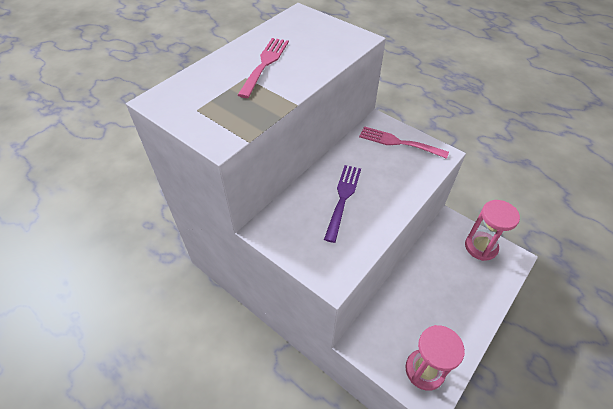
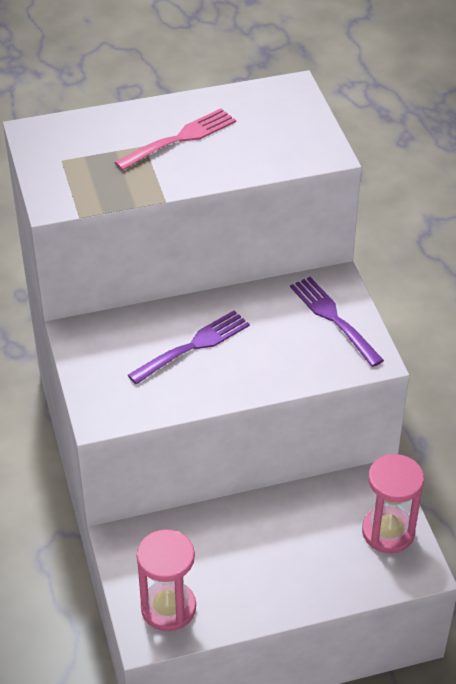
camera: 35 degrees right, 5 degrees down
pink fork [359,126,449,159] -> purple fork [290,277,384,367]

